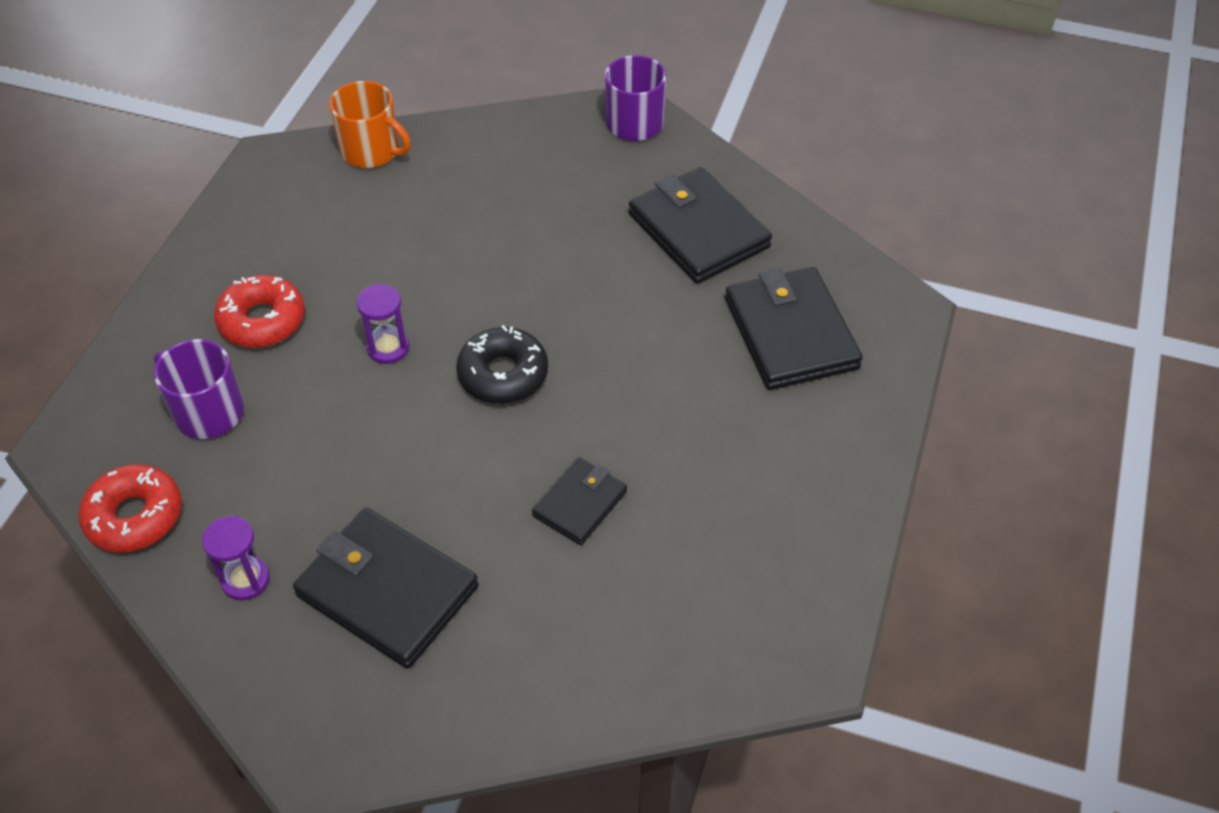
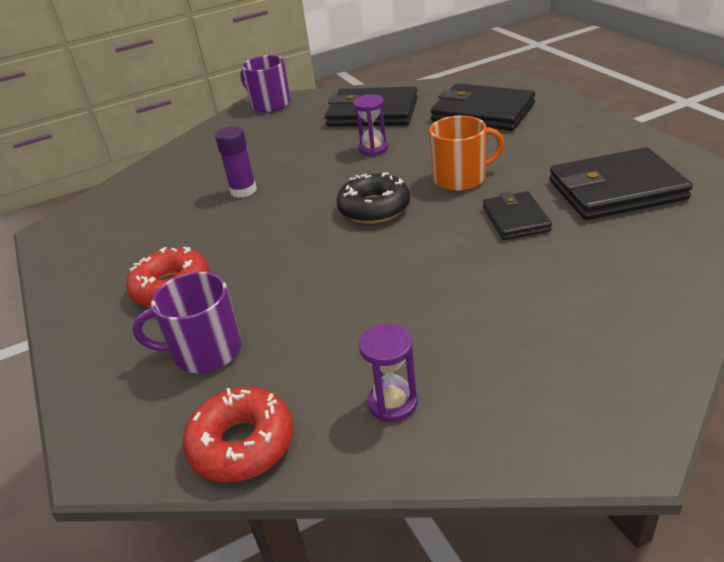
camera: 40 degrees left, 15 degrees down
black wallet [293,508,478,669] -> black wallet moved to [549,147,693,220]
orange mug [329,81,411,168] -> orange mug moved to [429,116,504,191]
purple hourglass [357,284,409,364] -> purple hourglass moved to [353,94,388,156]
none -> purple glue stick [215,126,257,198]

